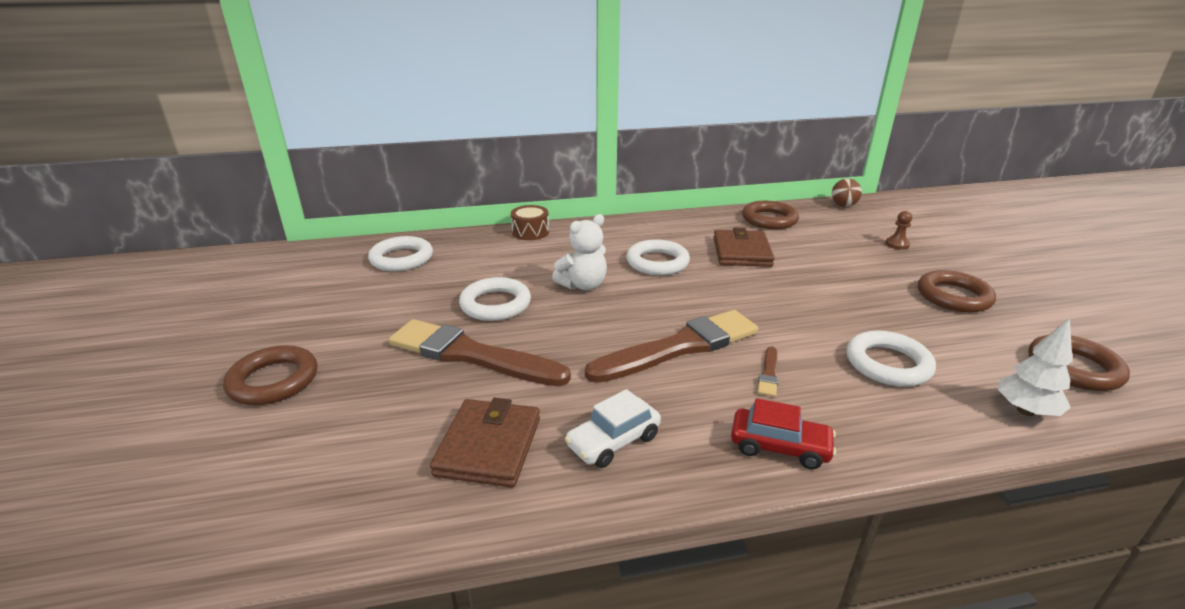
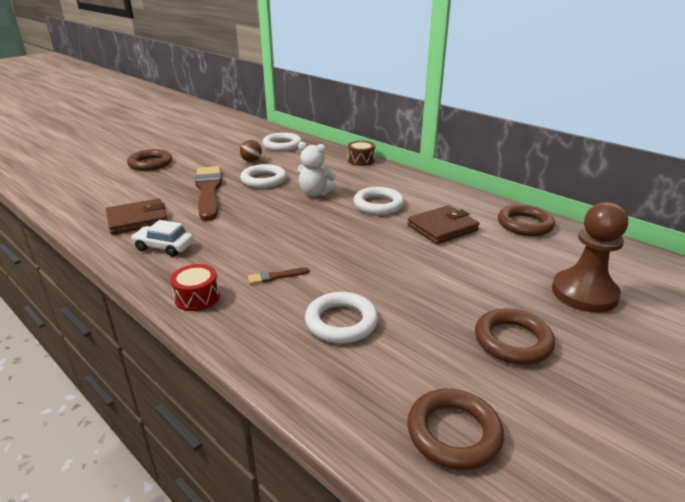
camera: 55 degrees right, 0 degrees up
brown brush [585,310,759,383] -> none
red car [731,398,836,469] -> red drum [170,264,220,311]
brown ball [832,178,862,207] -> brown ball moved to [239,139,262,162]
brown pawn [885,211,912,250] -> brown pawn [552,202,628,313], size x2.46
white tree [998,318,1073,416] -> none

